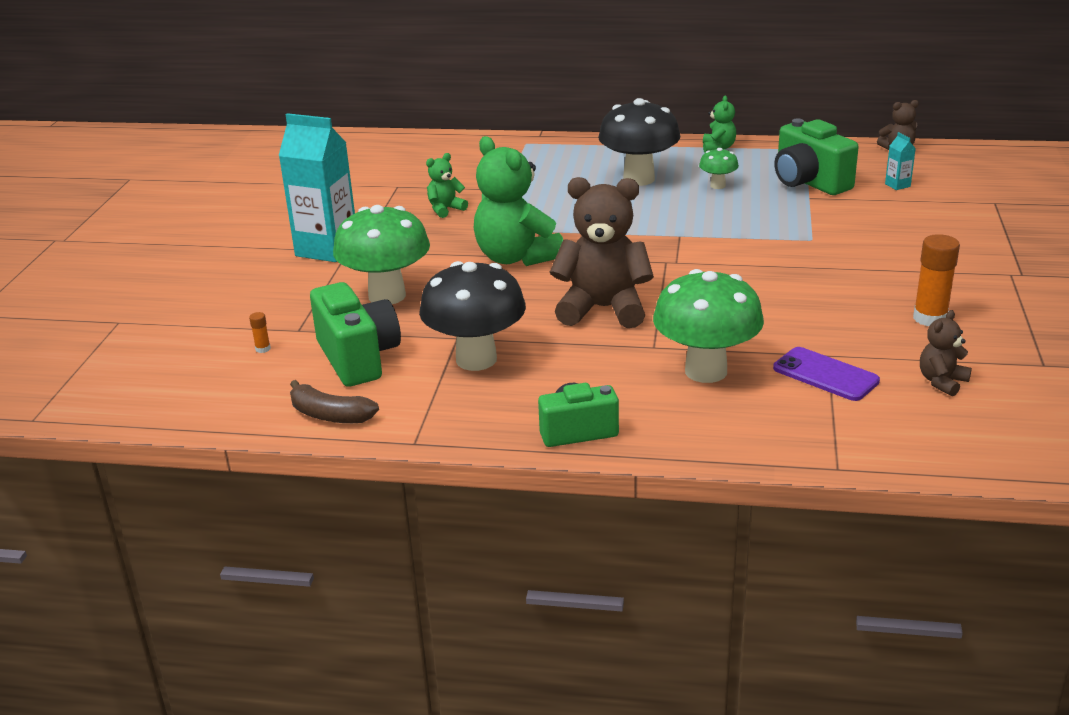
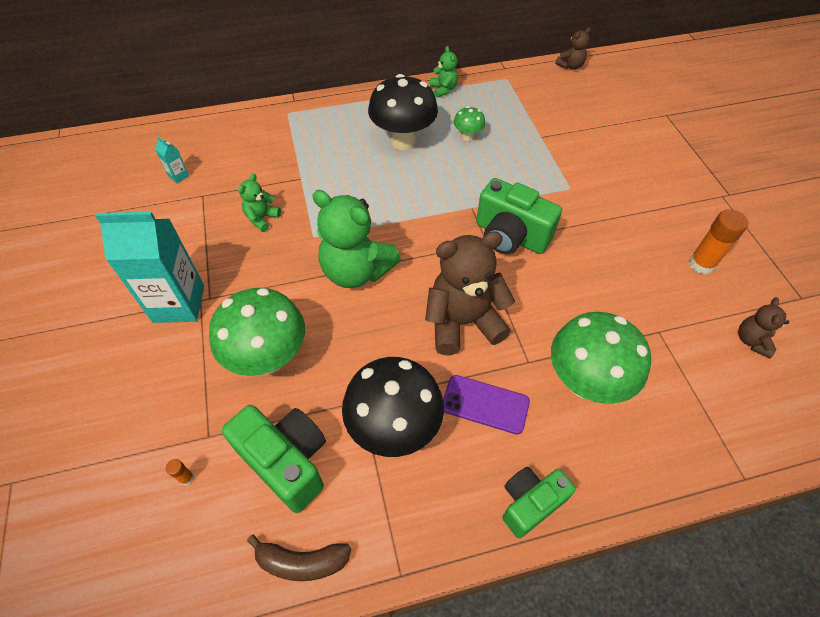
camera: 25 degrees left, 25 degrees up
purple phone [773,347,880,401] -> purple phone moved to [443,375,530,435]
green camera [774,119,859,195] -> green camera moved to [476,178,562,254]
turquoise carton [885,132,916,190] -> turquoise carton moved to [155,137,189,183]

